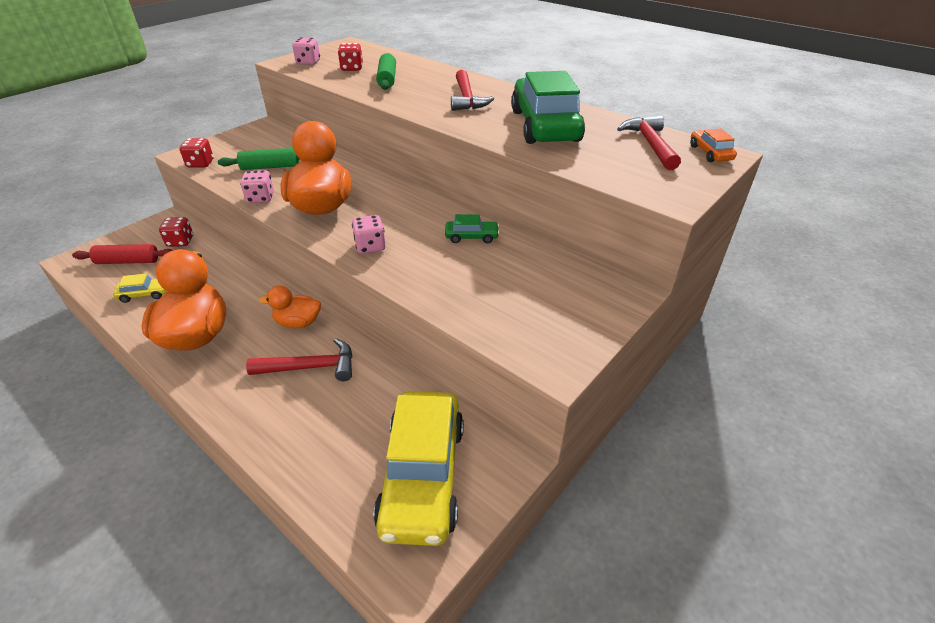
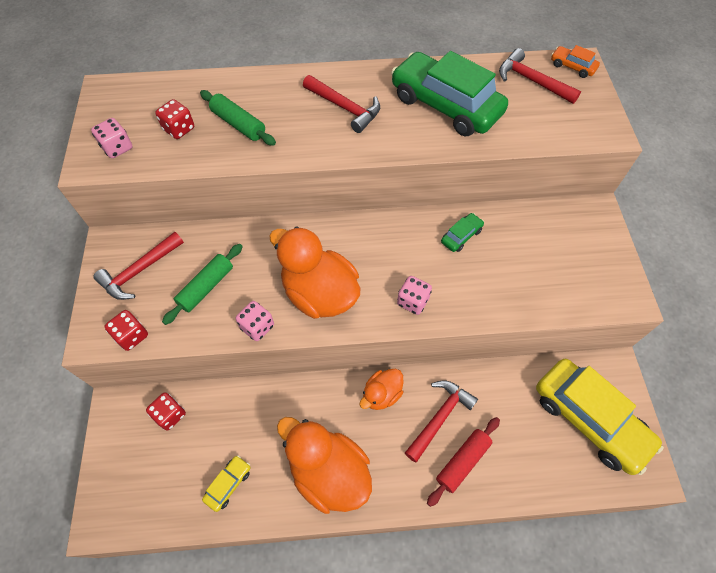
camera: 45 degrees left, 20 degrees up
red rolling pin [72,244,173,264] -> red rolling pin moved to [427,417,500,507]
none -> red hammer [93,232,184,300]

